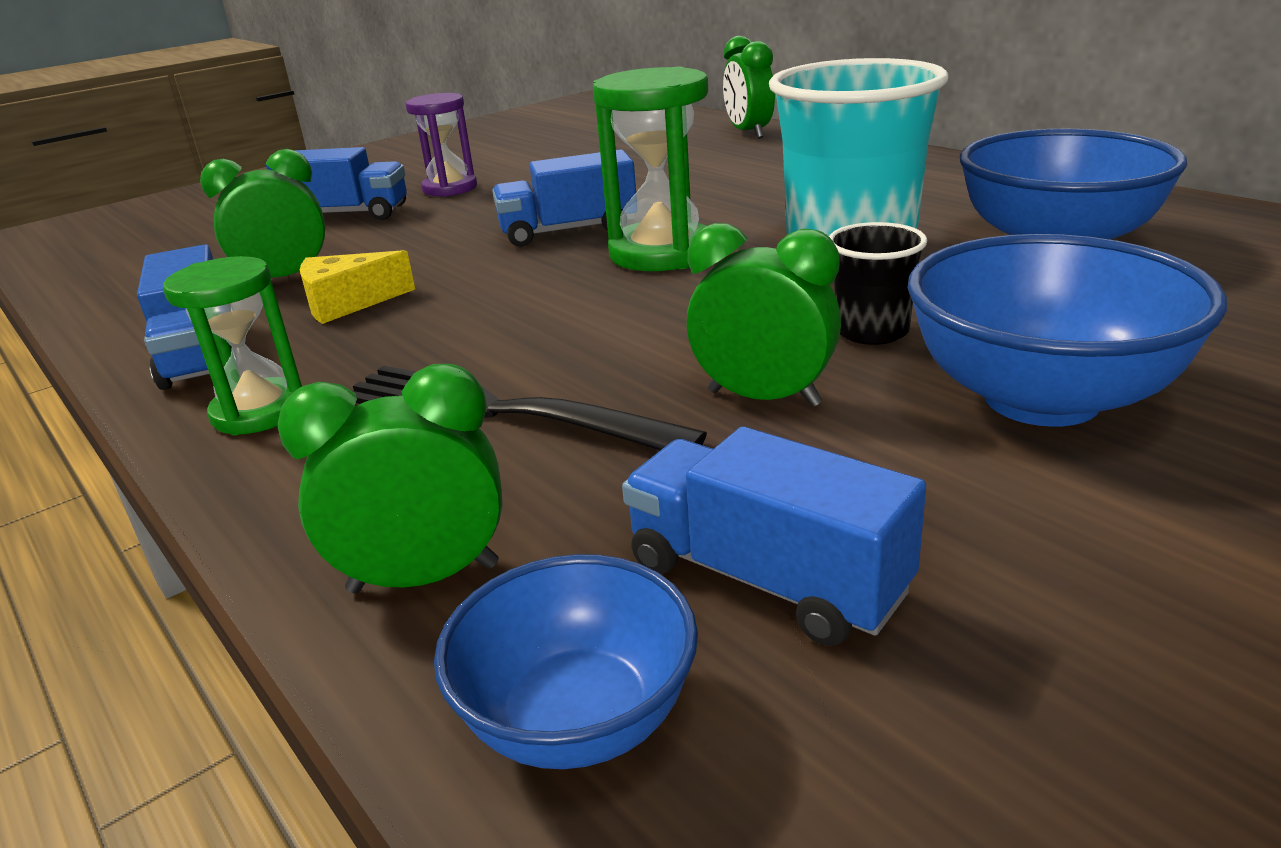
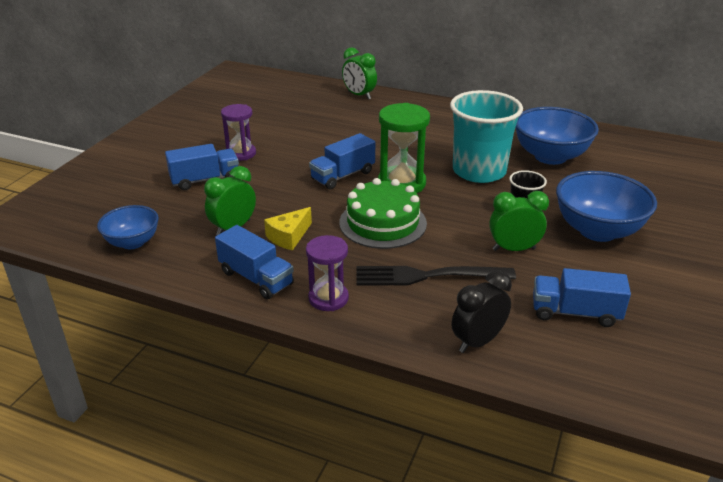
camera: 30 degrees left, 5 degrees up
green hourglass [163,256,302,435] -> purple hourglass [306,235,349,311]
green clock [278,364,503,593] -> black clock [452,270,512,353]
blue bowl [434,554,698,769] -> blue bowl moved to [97,205,159,249]
none -> green cake [339,178,427,249]

